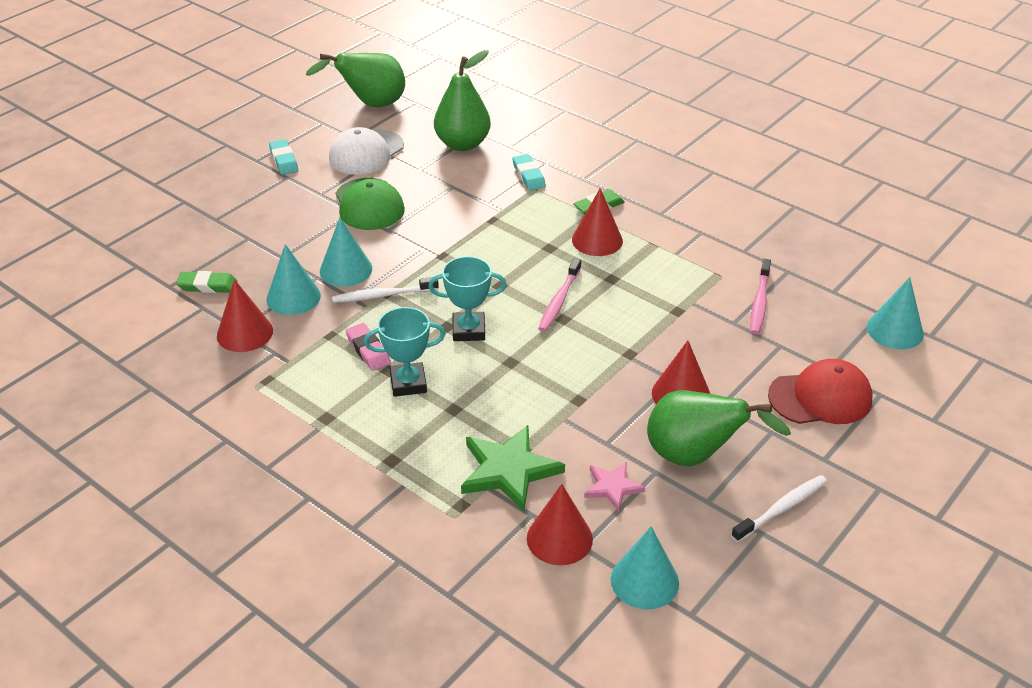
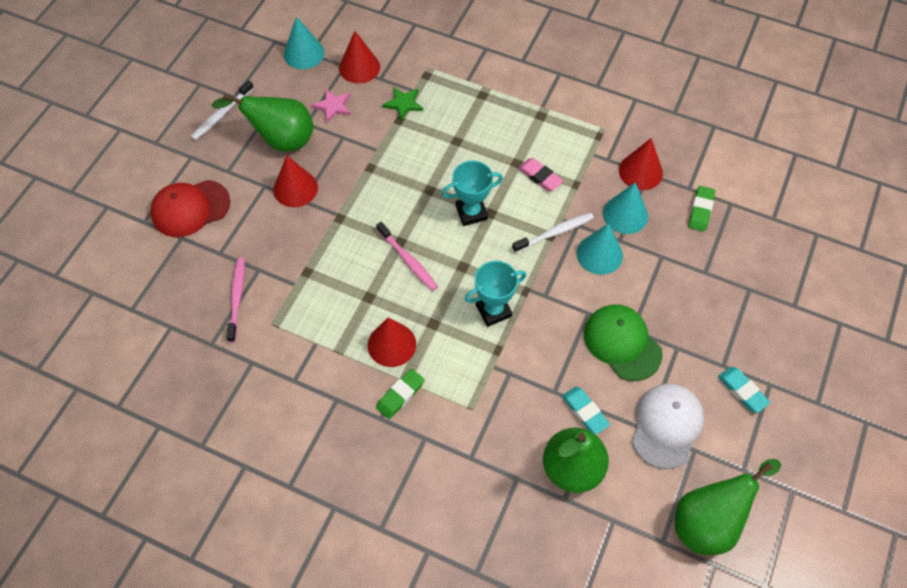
camera: 165 degrees right, 20 degrees up
green eraser [176,271,238,293] -> green eraser turned 60 degrees counterclockwise [688,186,715,232]
turquoise trophy [364,307,446,397] -> turquoise trophy moved to [465,261,526,327]
green star [461,425,565,512] -> green star [382,87,423,120], size x0.57
turquoise eraser [512,154,546,191] -> turquoise eraser moved to [562,387,610,435]
pink toothbrush [538,258,581,332] -> pink toothbrush turned 135 degrees clockwise [376,222,438,291]
turquoise cone [867,277,924,350] -> none

